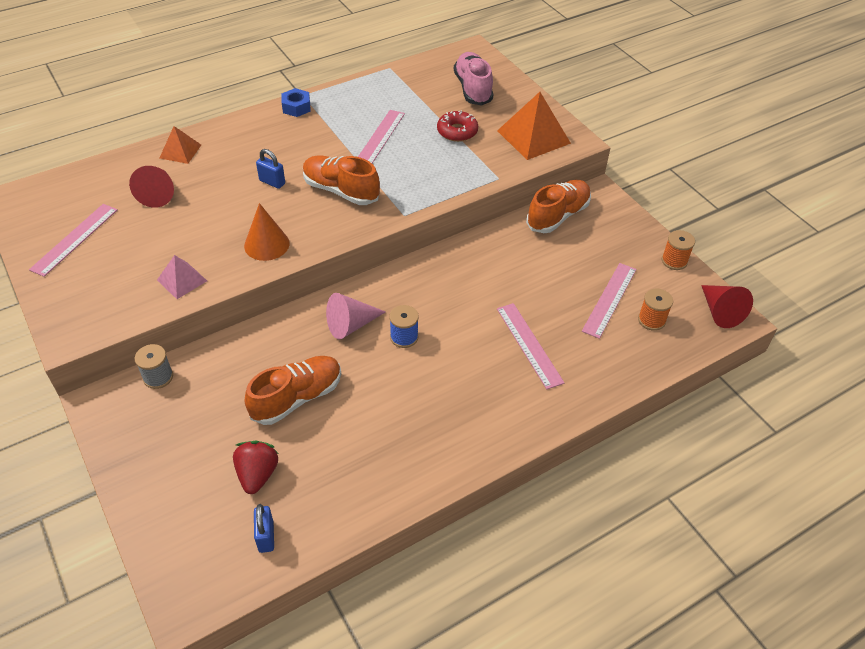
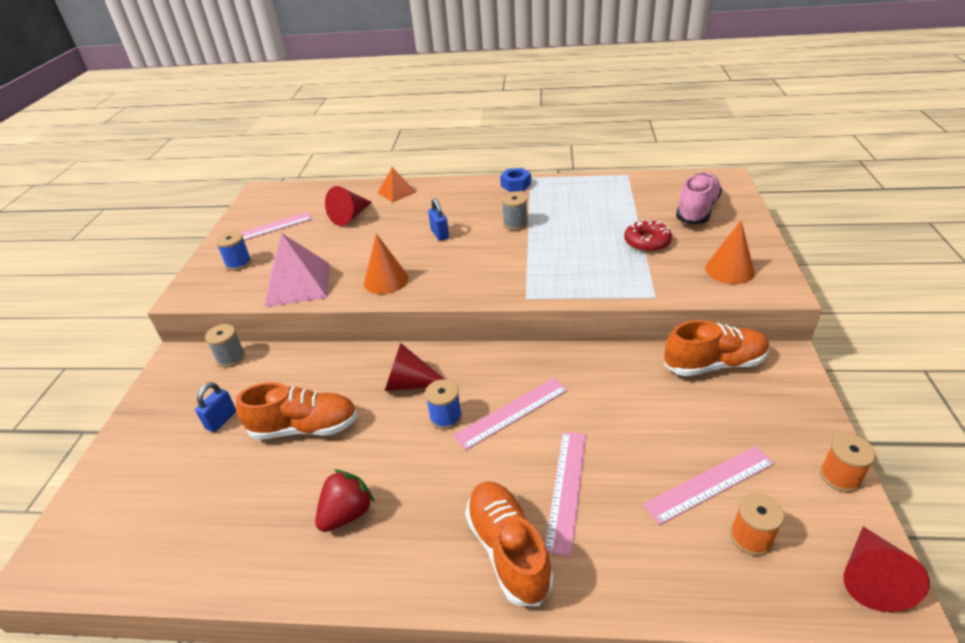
camera: 40 degrees right, 10 degrees down
pink pyramid [157,255,207,299] -> pink pyramid [265,233,329,307], size x1.76
red strawberry [233,441,278,494] -> red strawberry moved to [315,470,375,532]
blue padlock [254,504,274,553] -> blue padlock moved to [195,382,236,432]
orange shoe [303,156,380,205] -> orange shoe moved to [465,481,554,606]
pink cone [326,293,386,339] -> red cone [385,343,444,391]
pink ruler [358,110,405,163] -> pink ruler moved to [453,378,568,451]
orange pyramid [497,92,571,160] -> orange cone [705,221,755,284]
none -> blue spool [215,231,252,271]
none -> grey spool [502,192,528,230]

